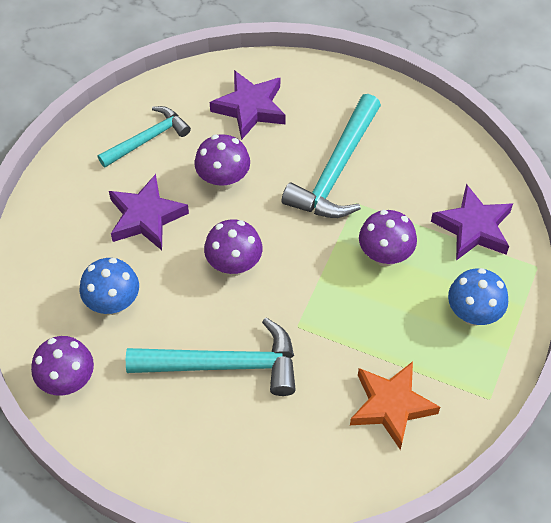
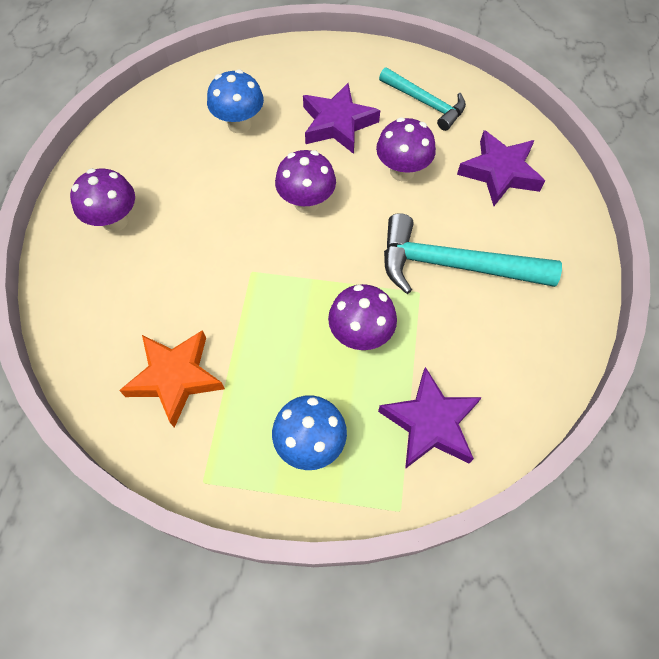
camera: 75 degrees right, 5 degrees up
purple mushroom [31,336,94,396] -> purple mushroom moved to [70,168,135,232]
turquoise hammer [126,318,296,396] -> none

